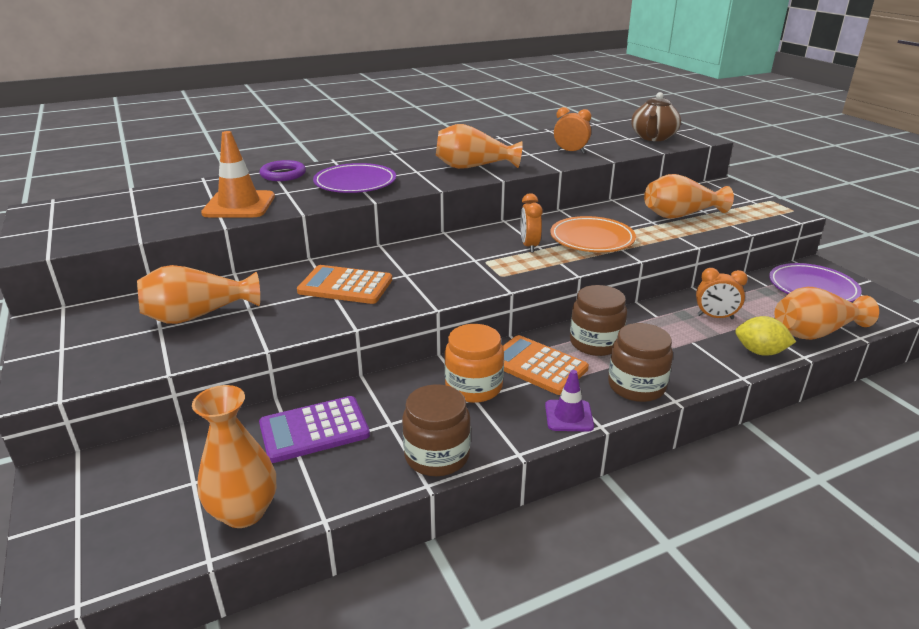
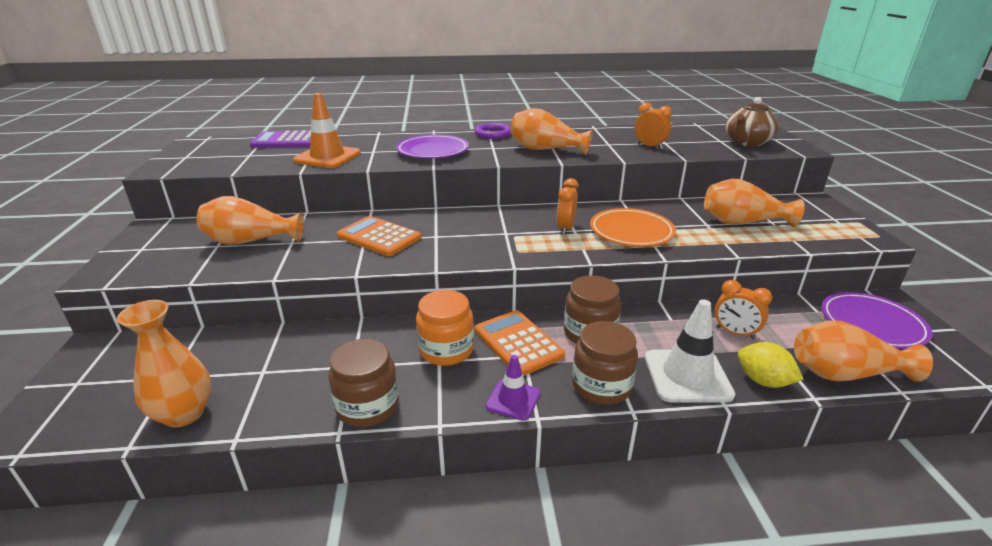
camera: 20 degrees right, 0 degrees up
purple ring [259,160,306,181] -> purple ring moved to [475,123,511,139]
purple calculator [259,396,370,463] -> purple calculator moved to [250,130,311,148]
none -> white traffic cone [645,299,735,403]

